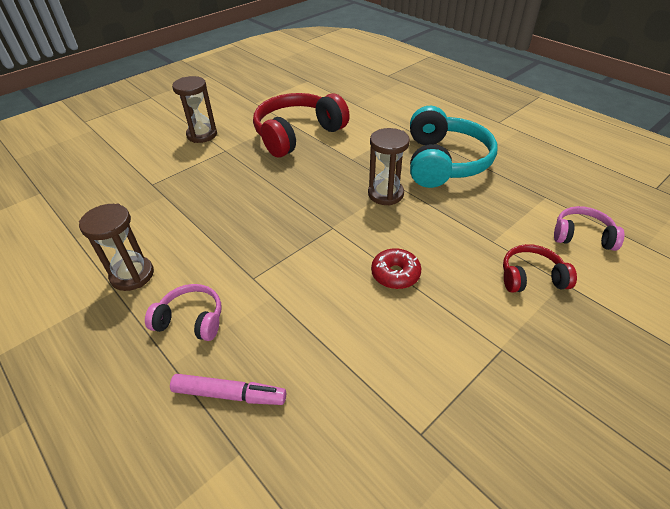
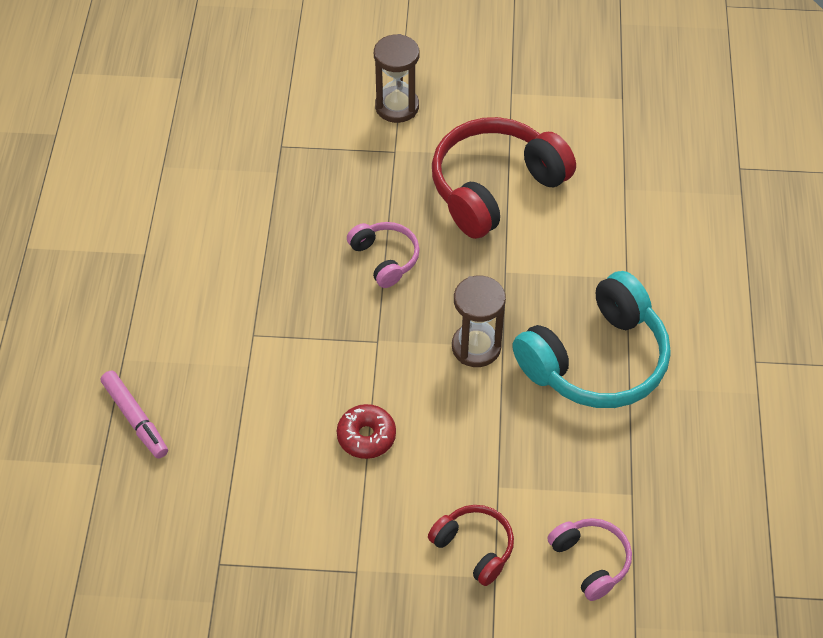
camera: 45 degrees right, 10 degrees up
brown hourglass [79,204,154,291] -> none
pink headphones [145,284,221,341] -> pink headphones moved to [347,222,420,288]
red headphones [253,93,350,157] -> red headphones turned 45 degrees counterclockwise [432,117,576,239]

